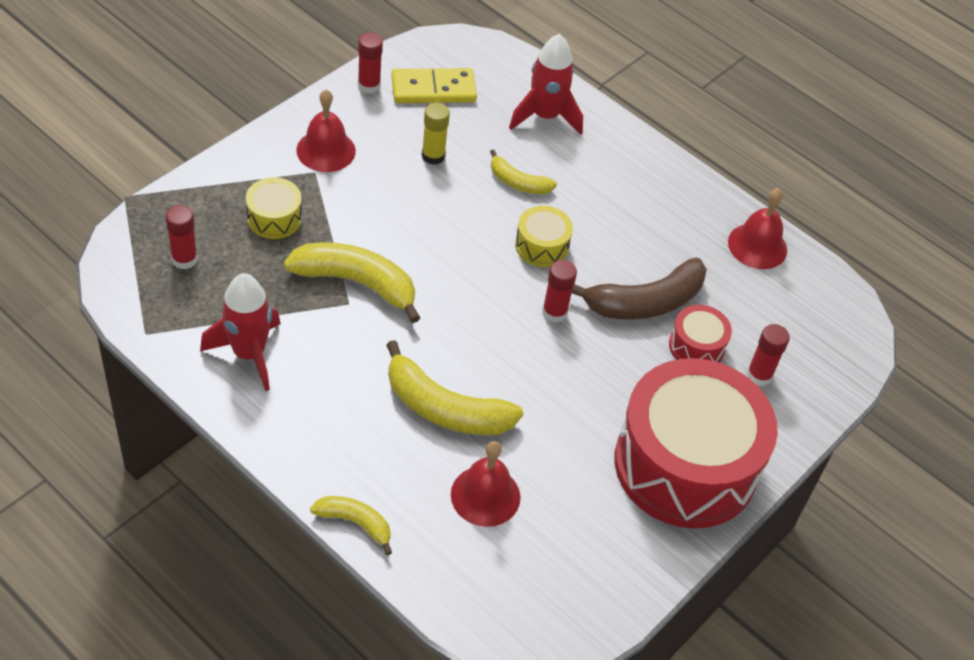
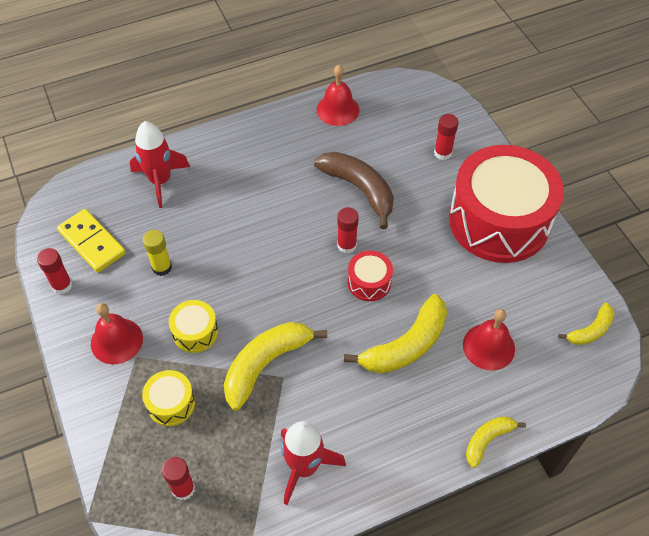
camera: 60 degrees left, 5 degrees up
yellow domino [391,68,477,103] -> yellow domino turned 60 degrees counterclockwise [57,209,126,273]
yellow banana [490,149,557,194] -> yellow banana moved to [558,302,615,345]
yellow drum [515,206,573,267] -> yellow drum moved to [169,300,218,353]
brown banana [572,258,707,320] -> brown banana turned 45 degrees counterclockwise [314,152,394,229]
red drum [669,305,732,363] -> red drum moved to [348,250,393,301]

